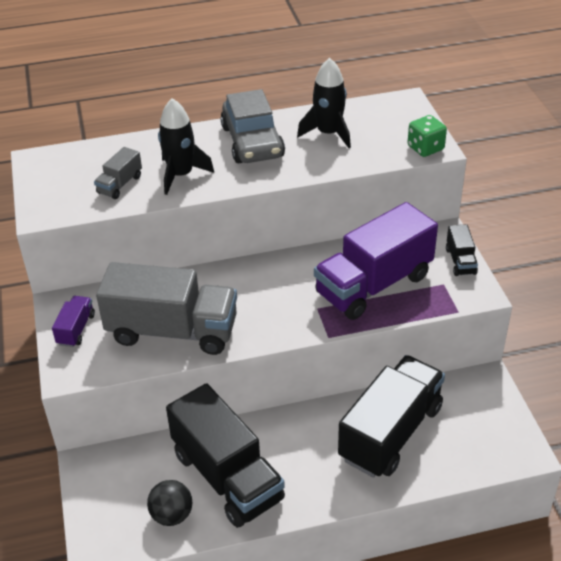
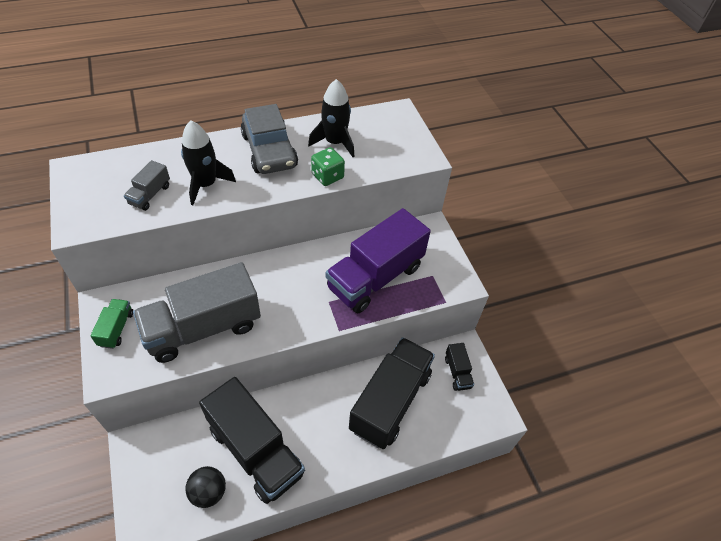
camera: 10 degrees left, 10 degrees up
purple truck [52,296,95,347] -> green truck [90,299,133,349]
grey truck [96,262,237,355] -> grey truck turned 150 degrees clockwise [133,262,261,363]
green dice [407,115,447,157] -> green dice moved to [311,147,345,186]
black truck [446,224,478,276] -> black truck moved to [445,343,474,391]

